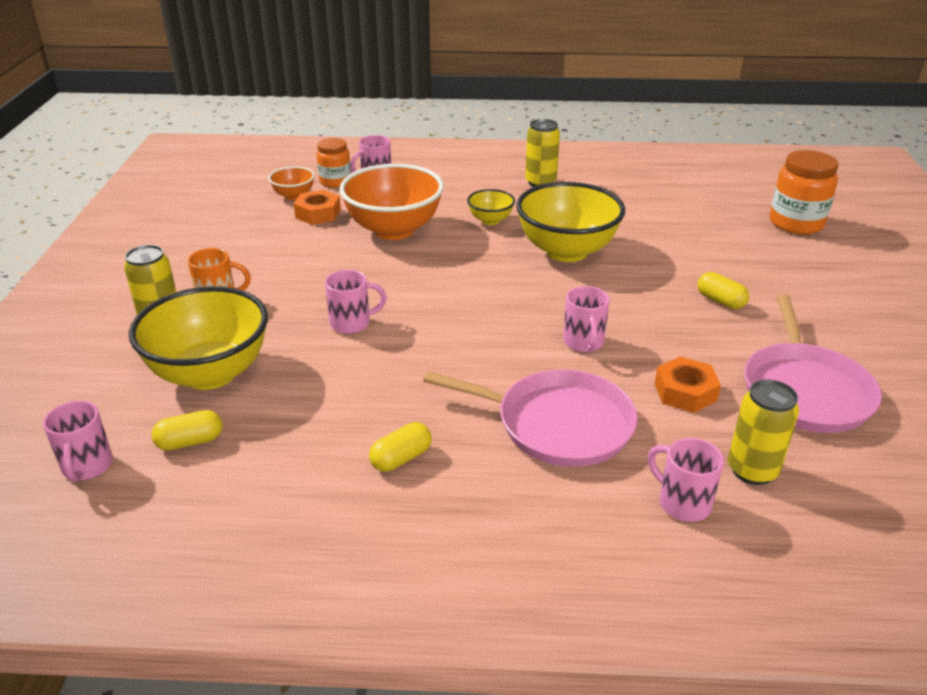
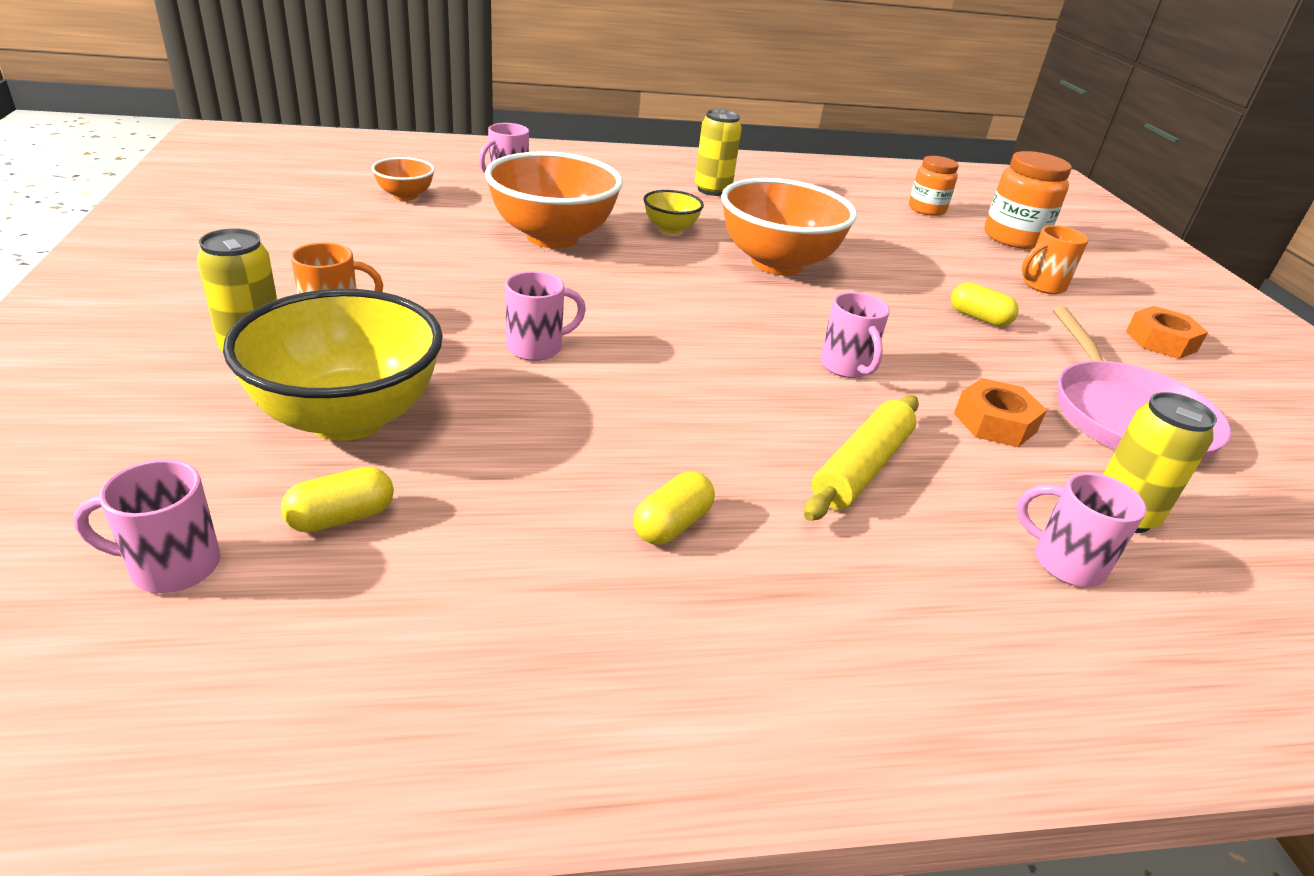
camera: 15 degrees left, 0 degrees up
pink mug [43,401,113,482] -> pink mug turned 105 degrees clockwise [73,459,220,593]
orange nut [294,190,341,225] -> orange nut moved to [1126,306,1208,359]
orange jar [316,138,351,188] -> orange jar moved to [909,156,959,216]
pink pan [423,369,638,467] -> yellow rolling pin [804,395,919,521]
yellow bowl [516,182,625,262] -> orange bowl [721,178,857,275]
none -> orange mug [1022,225,1089,294]

